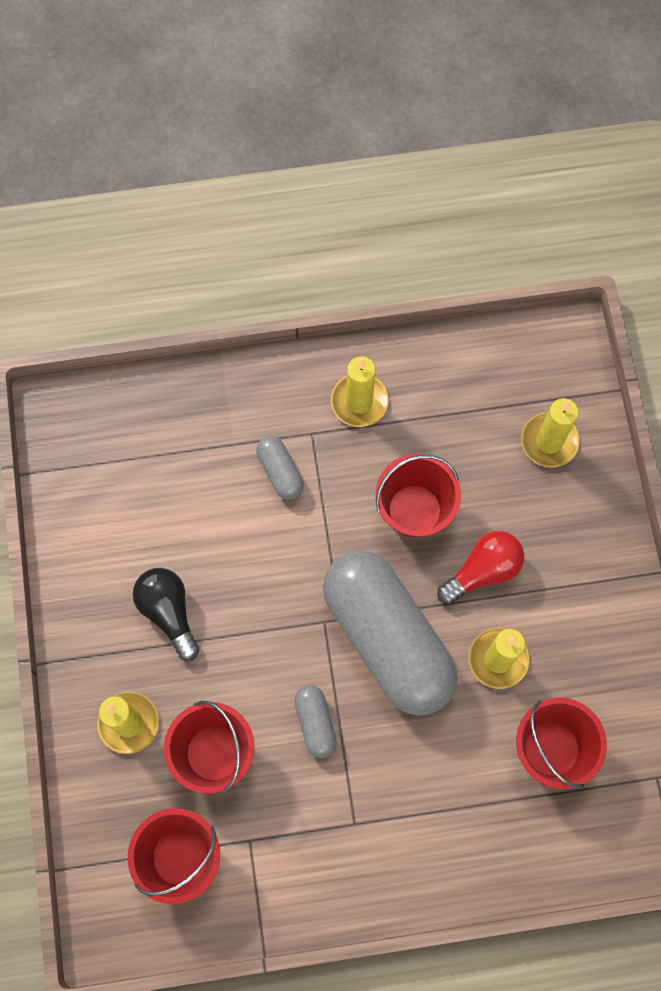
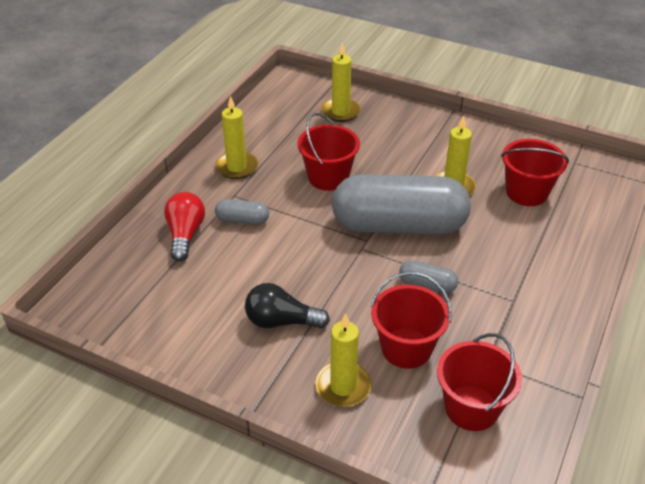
camera: 55 degrees left, 30 degrees down
red light bulb [437,531,524,605] -> red light bulb moved to [164,192,205,262]

